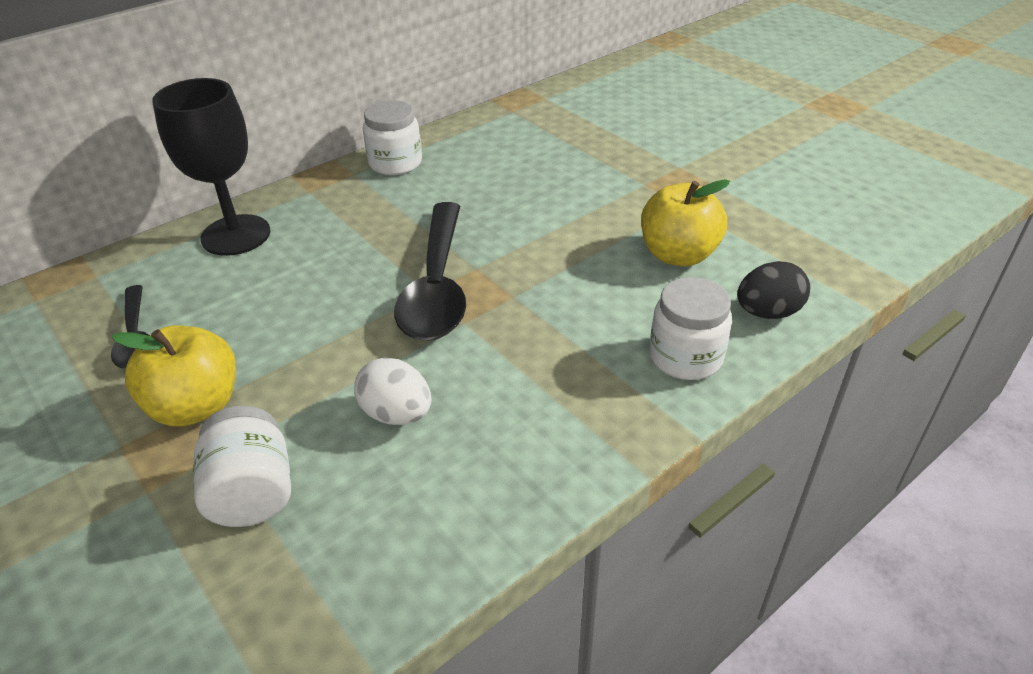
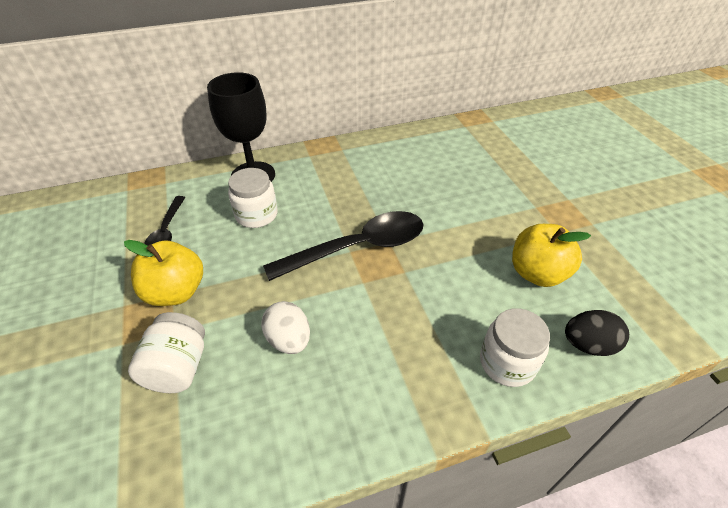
camera: 20 degrees right, 5 degrees up
white jar [363,100,422,175] -> white jar moved to [228,168,278,228]
black spoon [394,202,466,341] -> black spoon turned 135 degrees counterclockwise [263,211,424,281]

